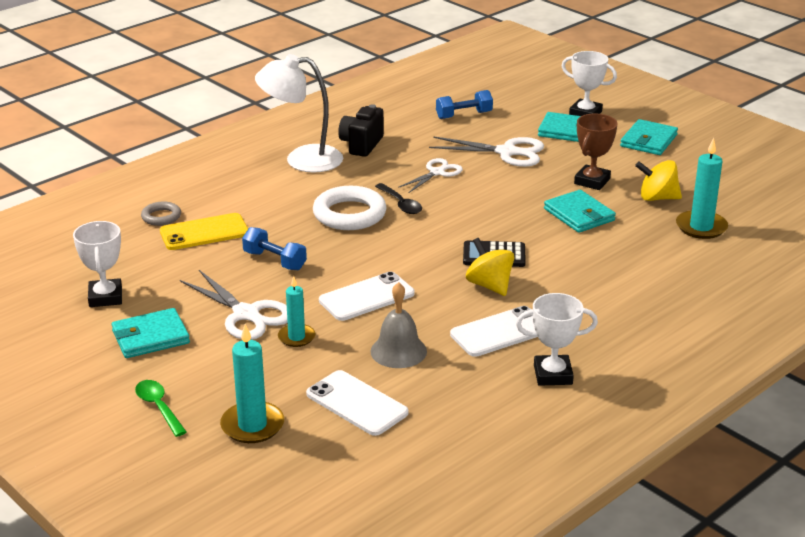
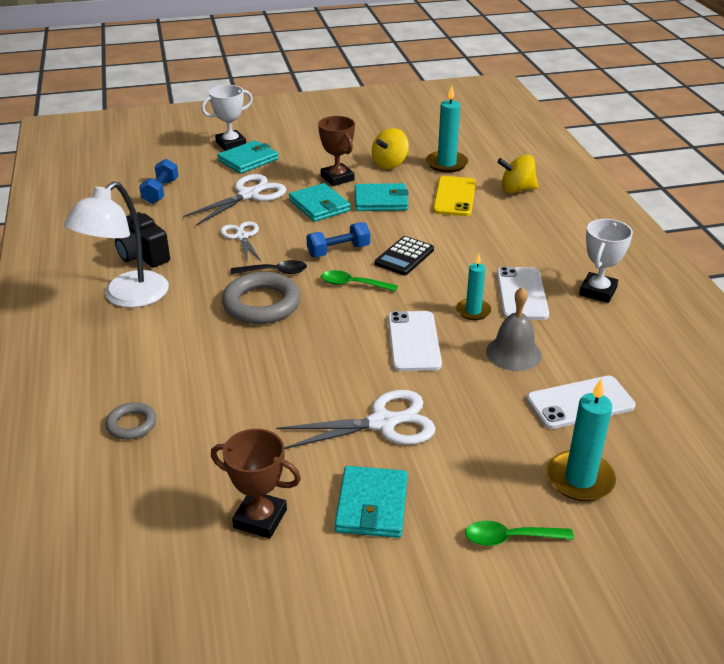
camera: 60 degrees left, 5 degrees up
white trophy [73,221,122,307] -> brown trophy [211,429,301,539]
yellow phone [160,213,248,250] -> yellow phone moved to [433,176,476,216]
blue dumbbell [242,227,307,270] -> blue dumbbell moved to [306,222,370,257]
turquoise candle [278,276,316,347] -> turquoise candle moved to [456,254,491,320]
white ring [313,186,387,230] -> grey ring [222,272,301,324]
yellow spinning top [466,238,514,296] -> yellow spinning top moved to [497,155,538,193]
turquoise wallet [620,119,678,155] -> turquoise wallet moved to [289,183,351,222]
none -> green spoon [321,270,398,292]

